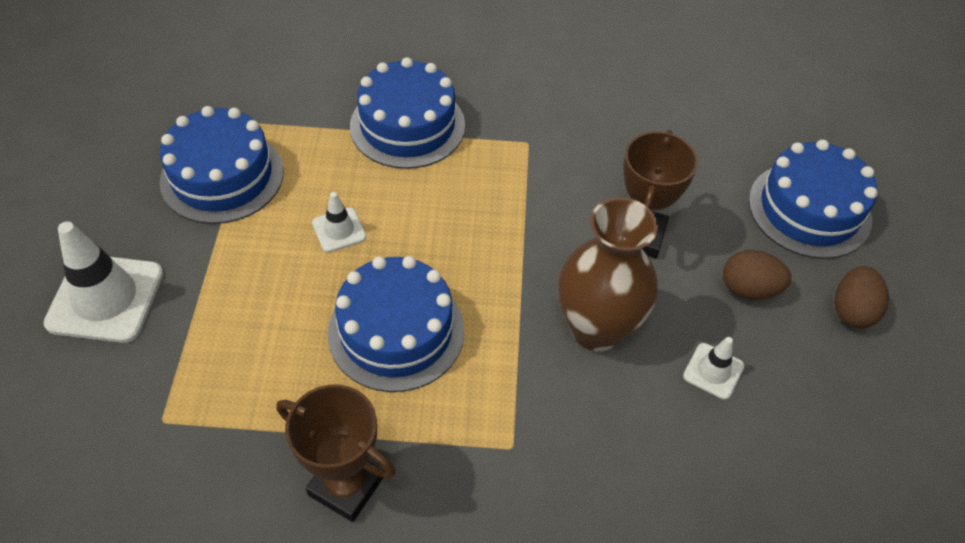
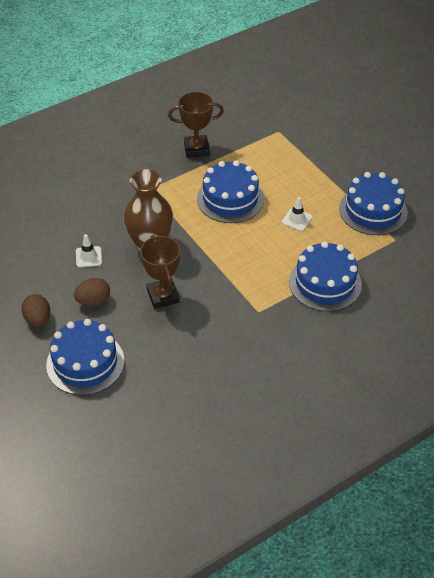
camera: 145 degrees right, 5 degrees down
white traffic cone [43,221,163,343] -> none

